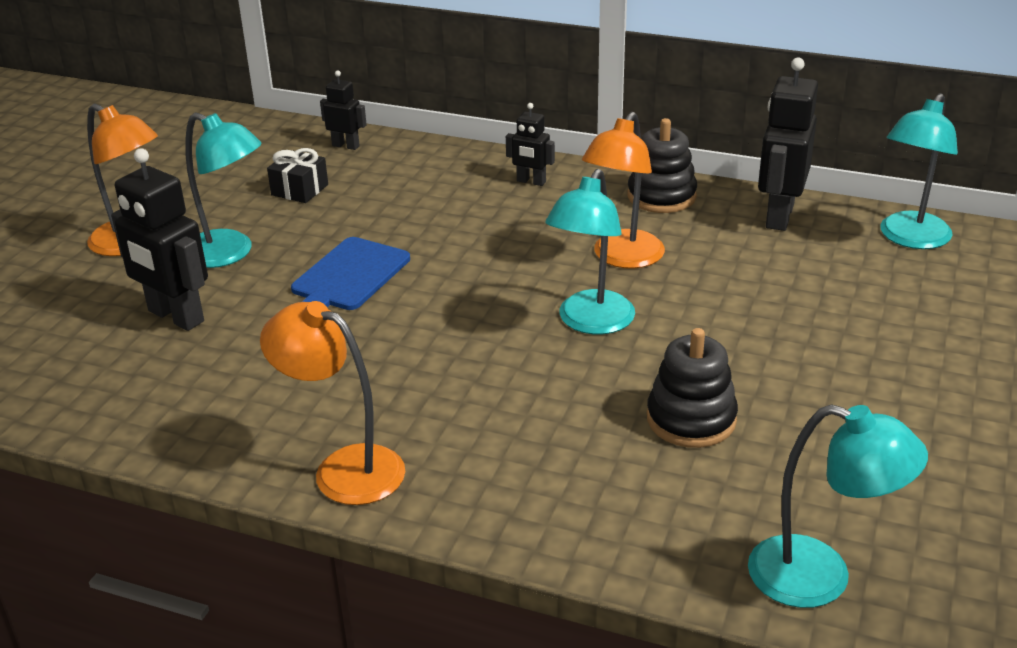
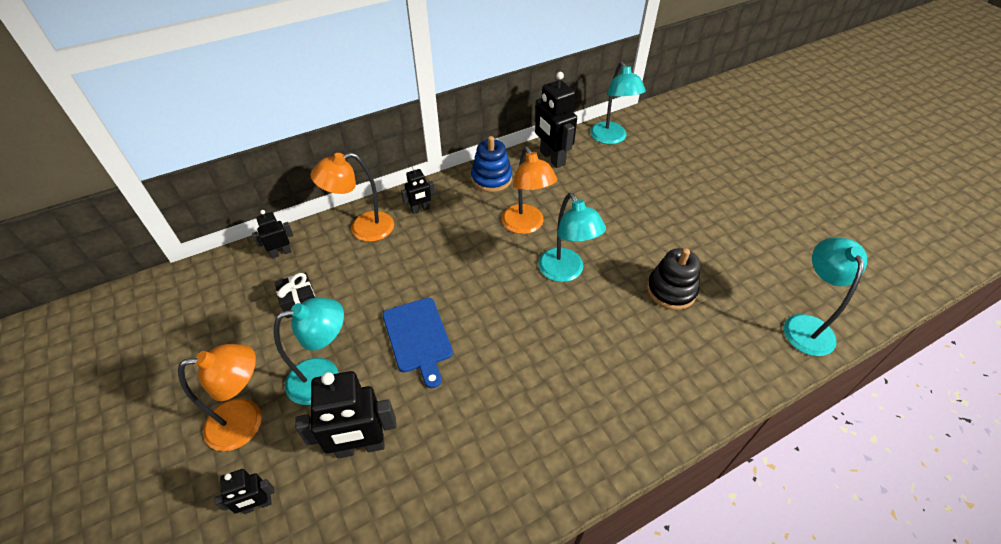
camera: 50 degrees left, 15 degrees up
orange lamp [260,301,405,505] -> orange lamp moved to [311,153,394,242]
black stacking toy [628,118,697,213] -> blue stacking toy [471,136,512,192]
turquoise lamp [748,404,928,608] -> turquoise lamp turned 60 degrees counterclockwise [784,237,867,356]
none -> black robot [214,469,275,514]

